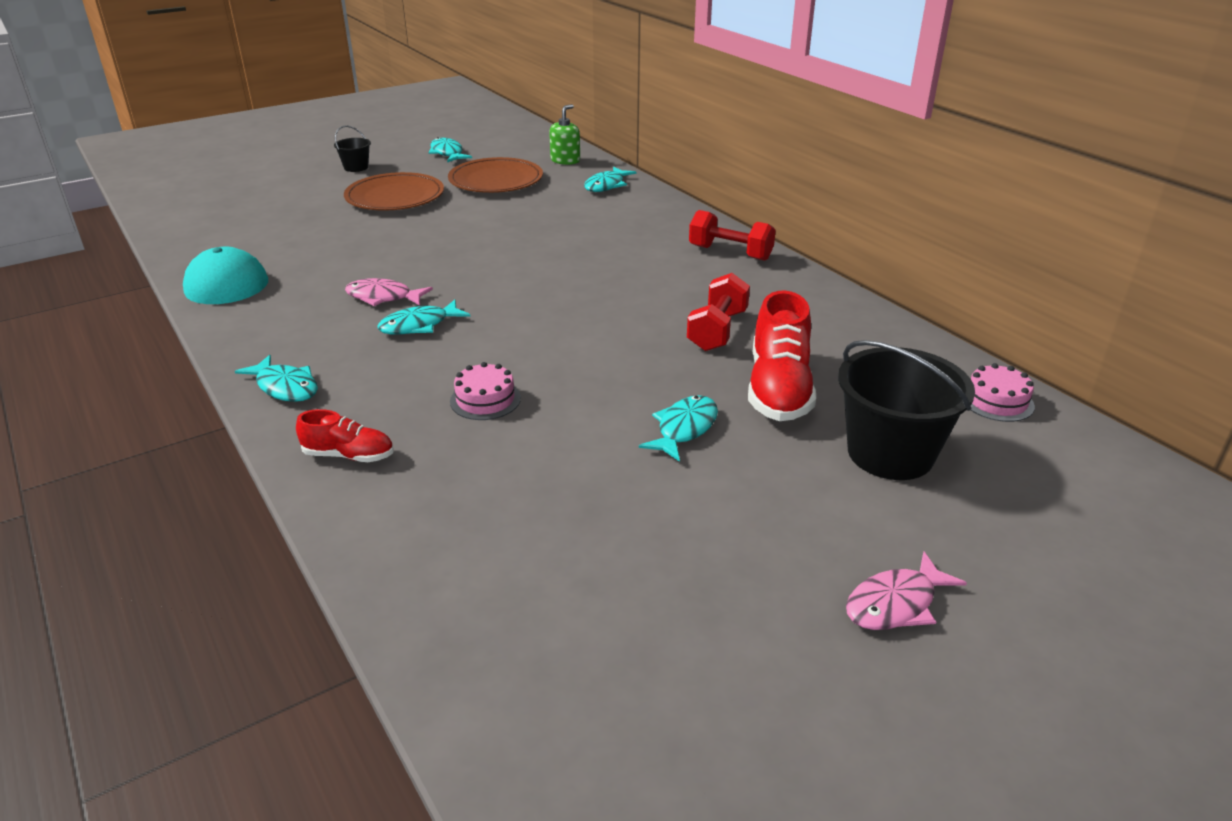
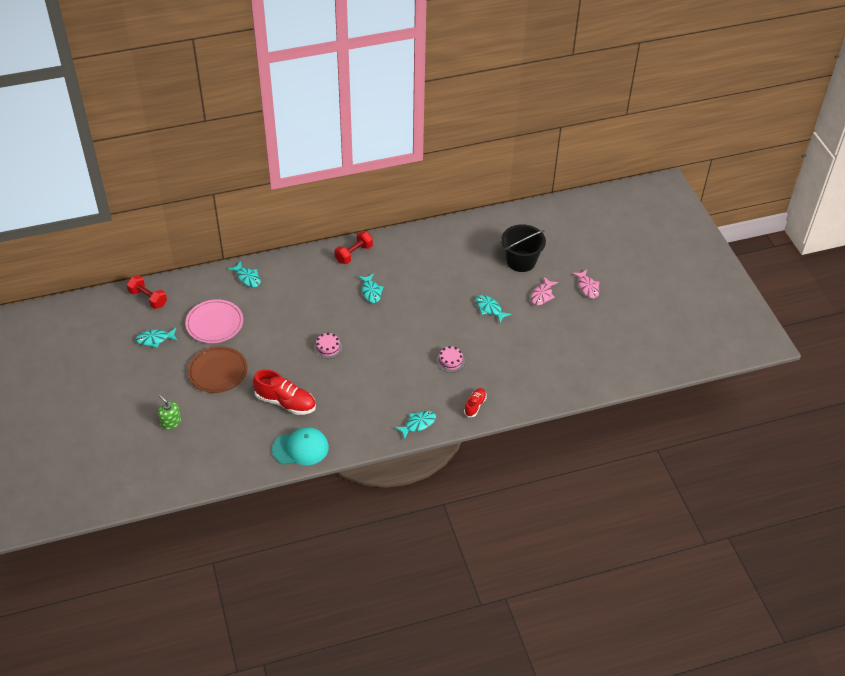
camera: 75 degrees left, 15 degrees up
black bucket [334,125,371,172] -> none
pink fish [345,278,433,306] -> pink fish moved to [531,277,558,305]
turquoise fish [378,300,470,335] -> turquoise fish moved to [358,274,383,303]
brown plate [448,157,543,193] -> pink plate [185,299,243,343]
green soap dispenser [549,104,580,165] -> green soap dispenser moved to [158,395,181,430]
red dumbbell [687,273,750,351] -> red dumbbell moved to [127,275,167,309]
red shoe [748,290,816,421] -> red shoe moved to [253,369,316,415]
pink cake [971,363,1035,422] -> pink cake moved to [314,333,342,359]

